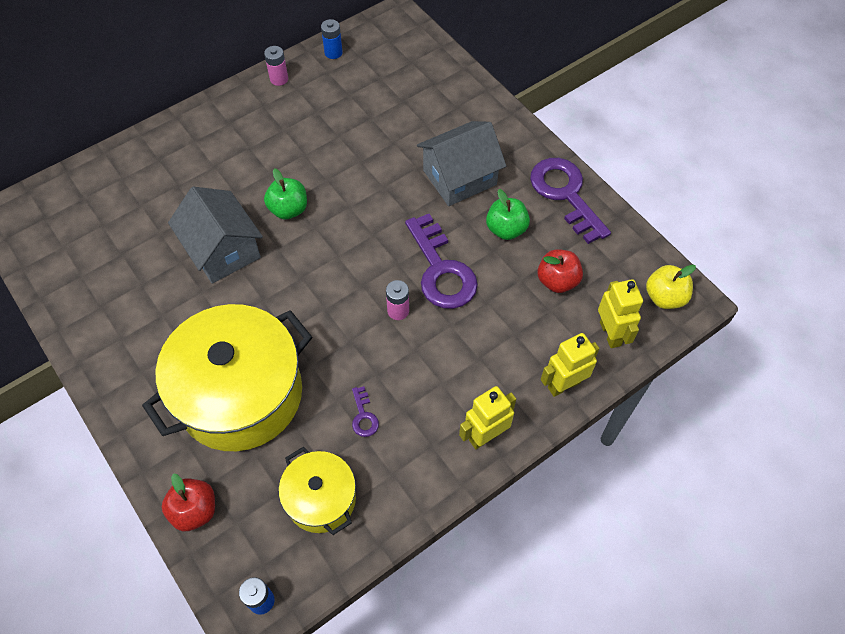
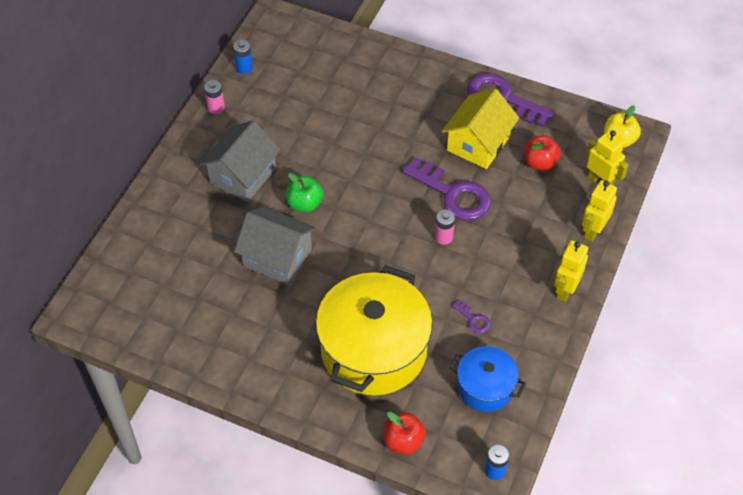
camera: 30 degrees left, 5 degrees down
yellow pot [279,447,356,535] -> blue pot [449,346,526,412]
grey house [417,121,506,206] -> grey house moved to [200,120,281,202]
green apple [486,189,530,240] -> yellow house [442,89,519,169]

